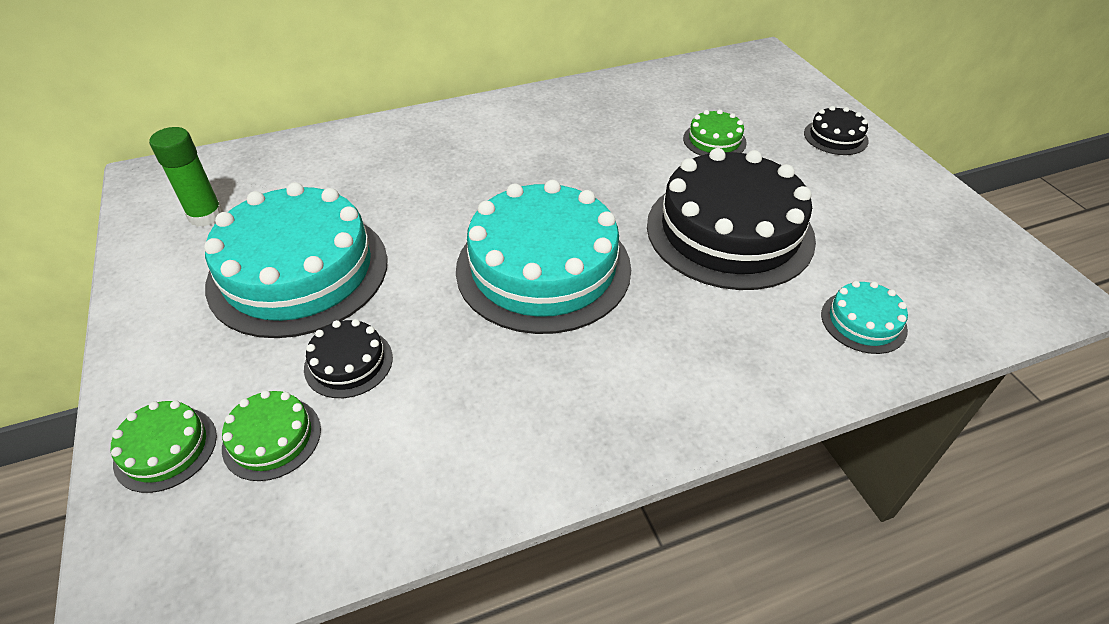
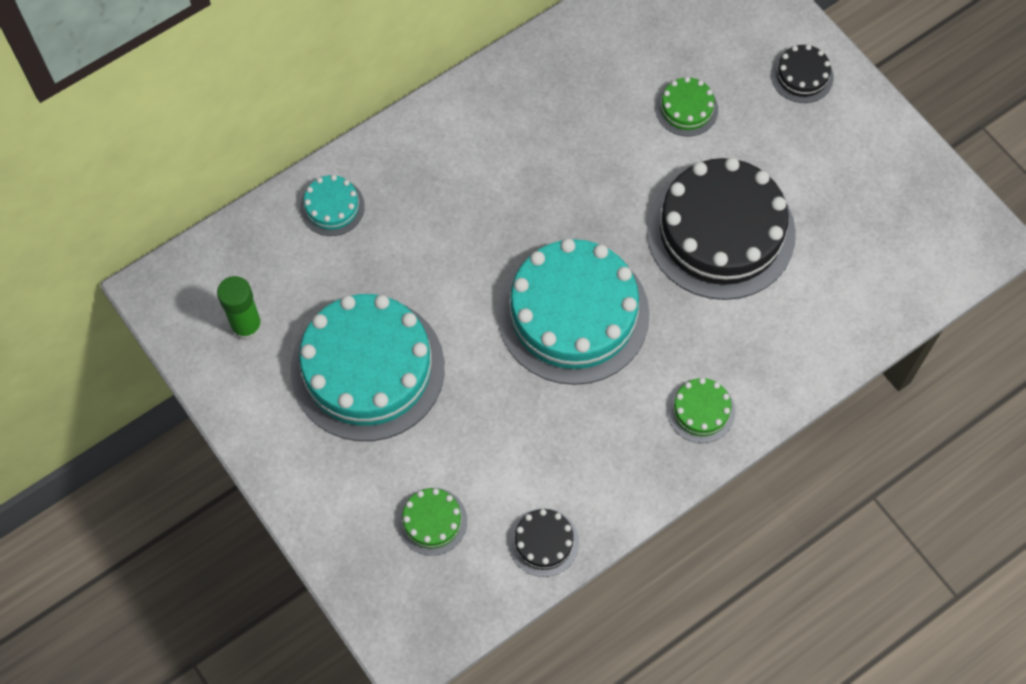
camera: 15 degrees left, 20 degrees up
green cake [111,400,217,493] -> green cake moved to [667,378,735,443]
black cake [304,319,393,398] -> black cake moved to [509,508,579,577]
turquoise cake [821,281,908,354] -> turquoise cake moved to [300,175,365,236]

